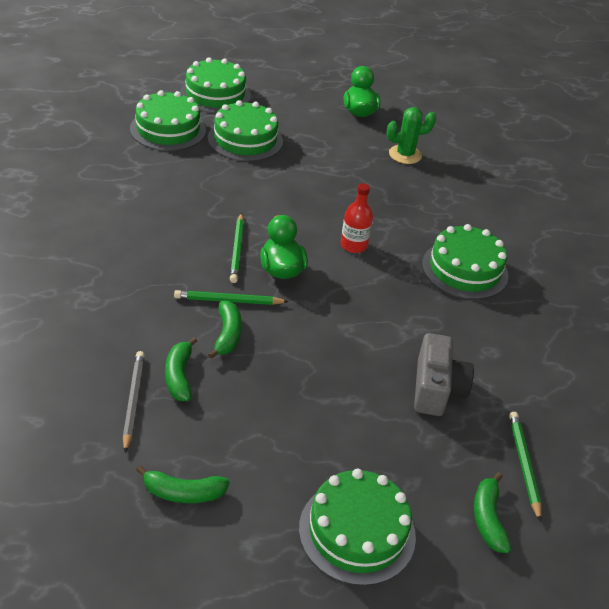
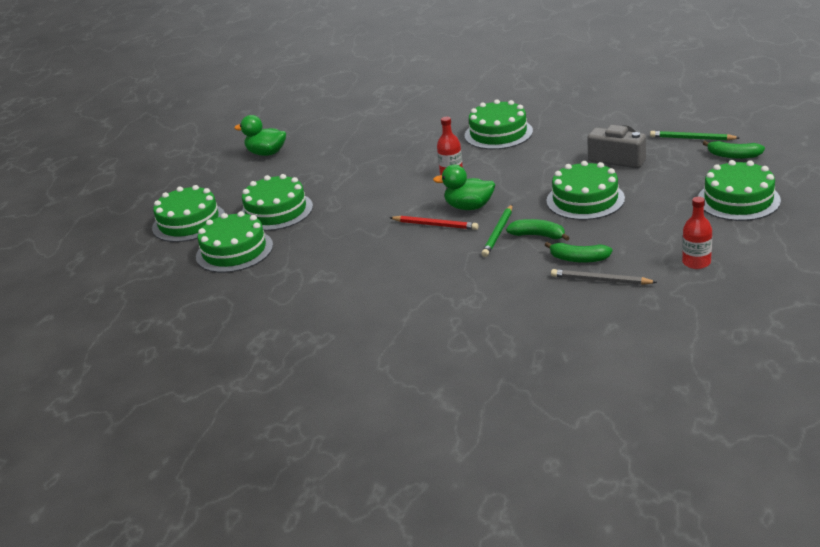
camera: 60 degrees left, 10 degrees down
green banana [136,465,230,503] -> red bottle [682,197,712,269]
green pencil [230,213,244,283] -> red pencil [390,216,478,230]
green cactus [387,107,436,164] -> none
none -> green cake [546,161,625,220]

